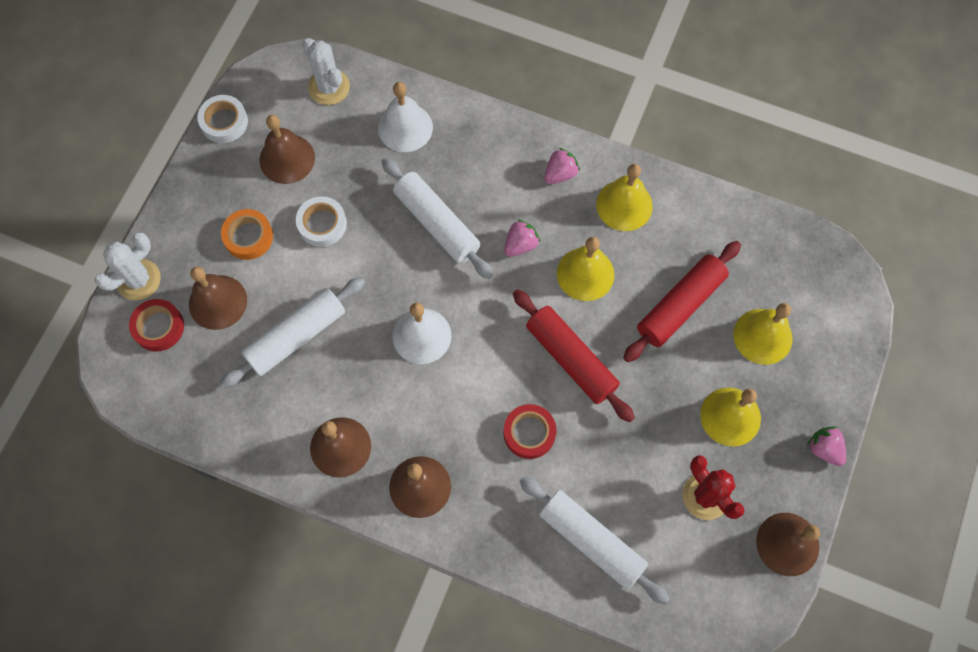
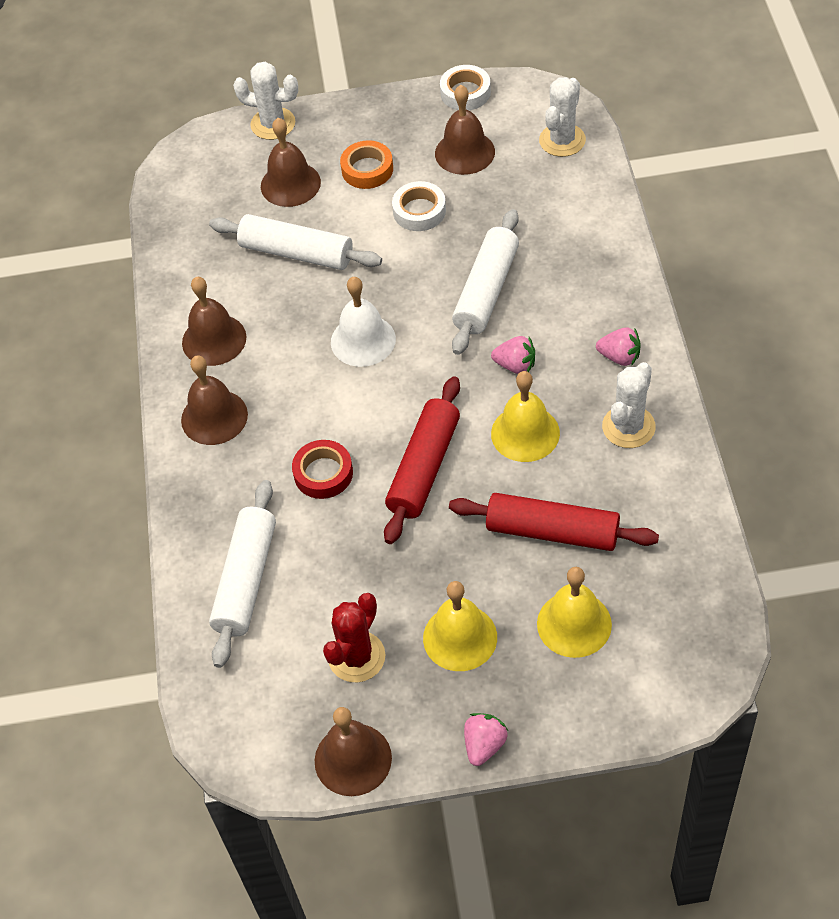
camera: 65 degrees right, 15 degrees down
red tape [129,299,184,352] -> none
white bell [378,82,433,152] -> none
yellow bell [596,164,653,231] -> white cactus [602,362,656,448]

